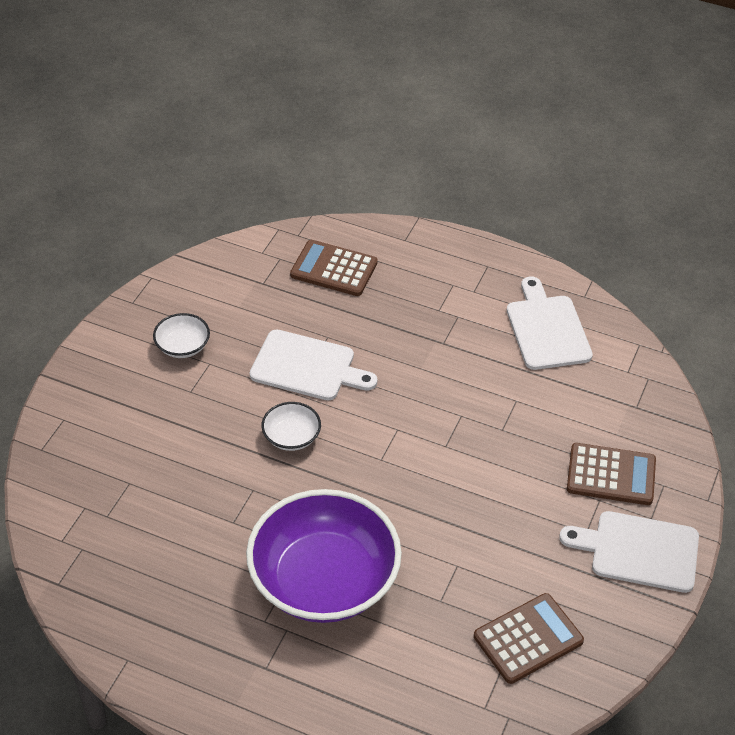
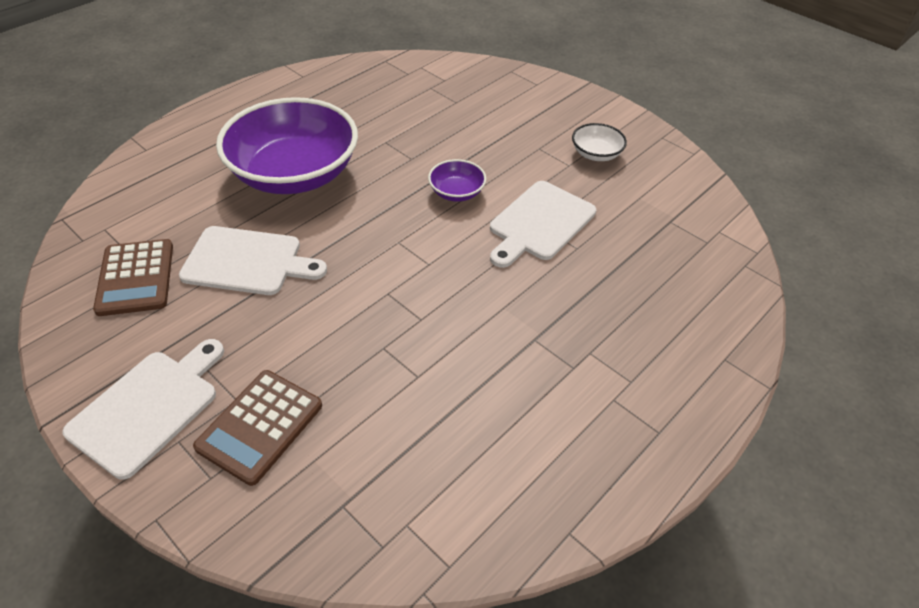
camera: 110 degrees right, 0 degrees up
white bowl [261,402,321,451] -> purple bowl [428,159,486,202]
brown calculator [290,240,378,296] -> none
white cutting board [507,277,593,370] -> white cutting board moved to [179,226,327,295]

